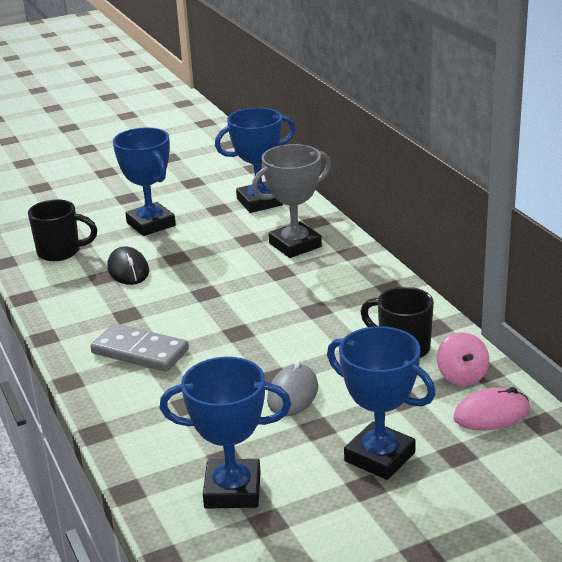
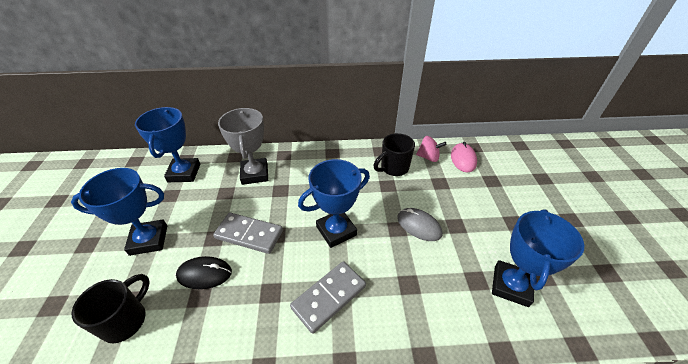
camera: 70 degrees left, 15 degrees up
blue trophy [327,326,436,480] -> blue trophy moved to [298,159,370,248]
none -> grey domino [213,213,283,254]

